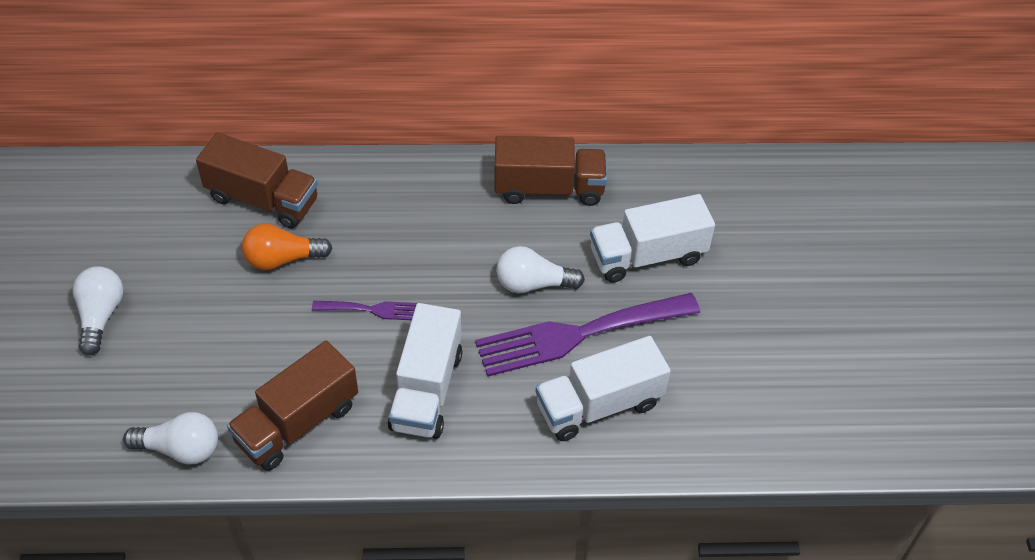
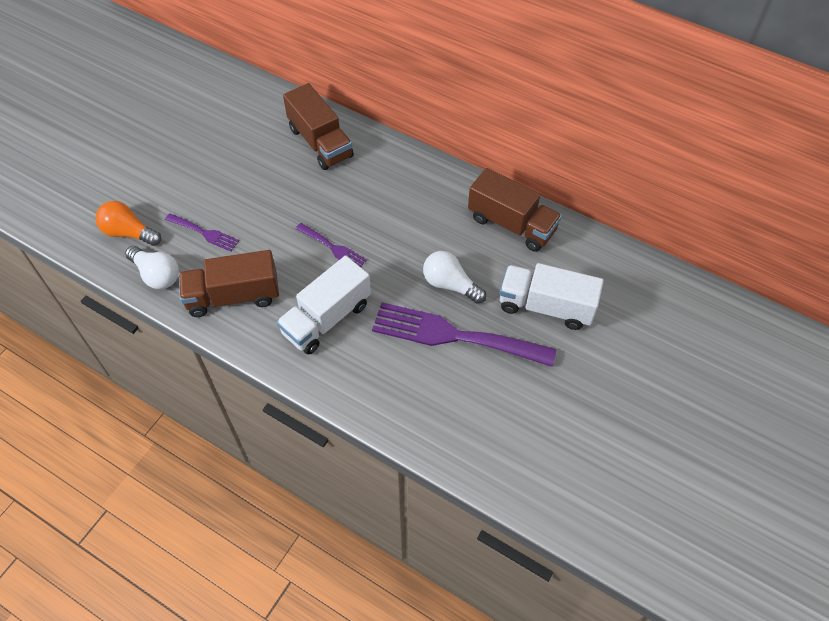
camera: 35 degrees right, 5 degrees up
white light bulb [73,266,123,355] -> none
orange light bulb [242,224,332,270] -> orange light bulb moved to [96,201,161,246]
white truck [536,336,671,441] -> none
none -> purple fork [165,213,239,252]

